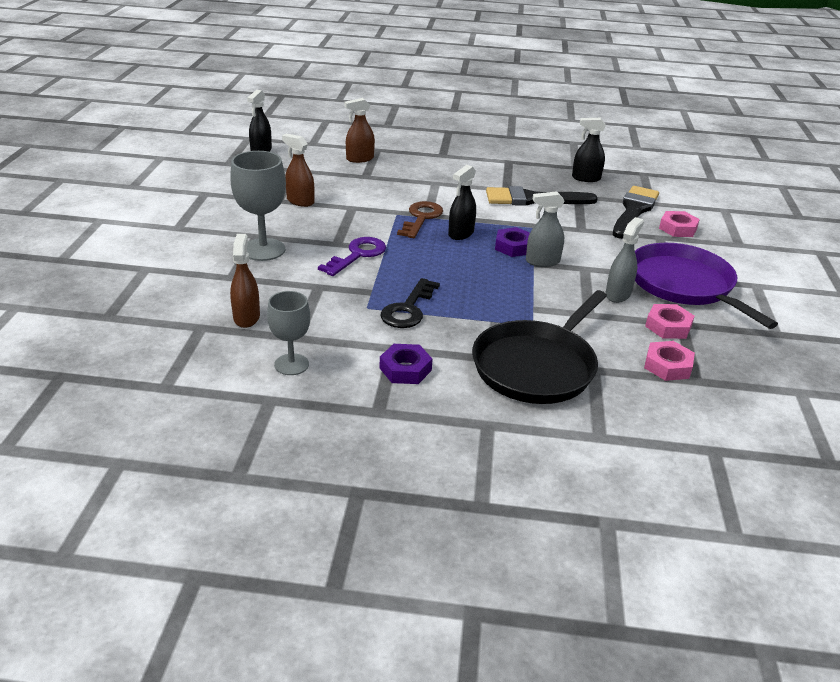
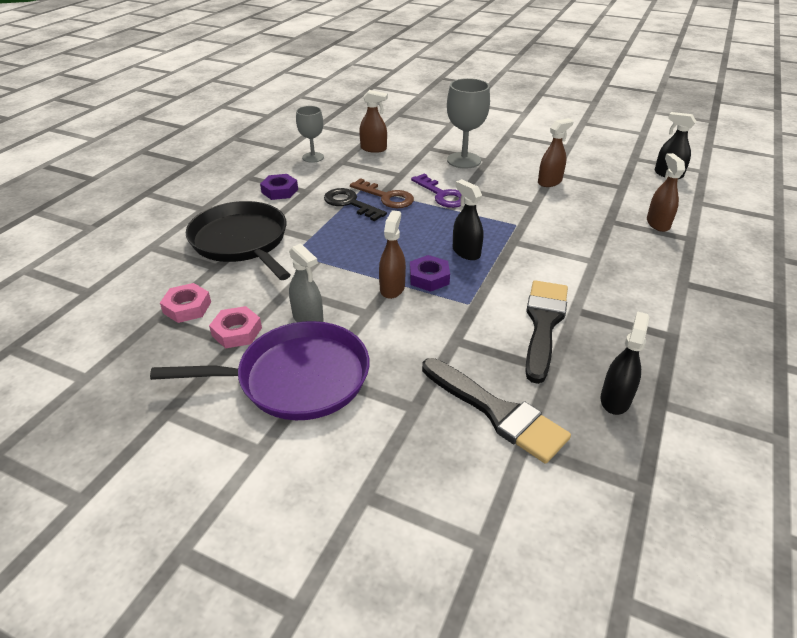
camera: 110 degrees right, 5 degrees up
brown key [397,201,443,238] -> brown key moved to [350,178,414,208]
grey spray bottle [526,191,565,267] -> brown spray bottle [379,210,406,299]
pink nut [659,211,700,237] -> none

